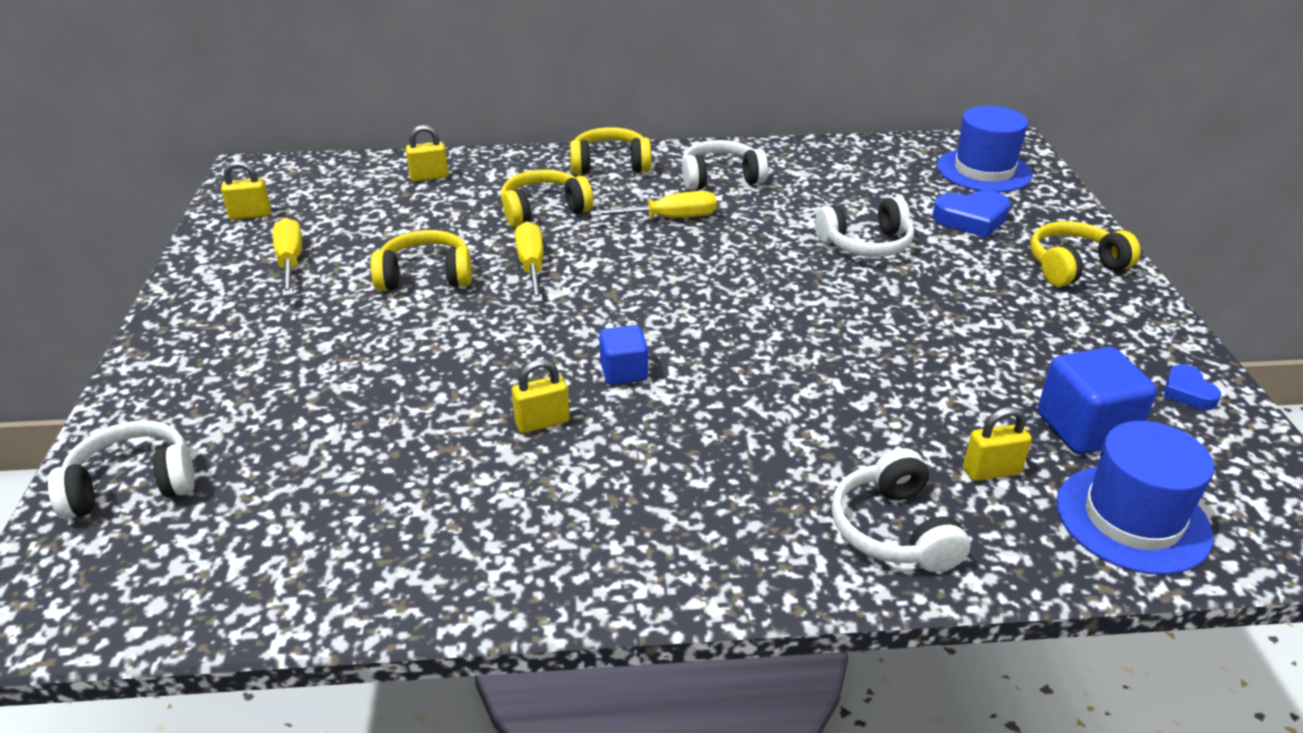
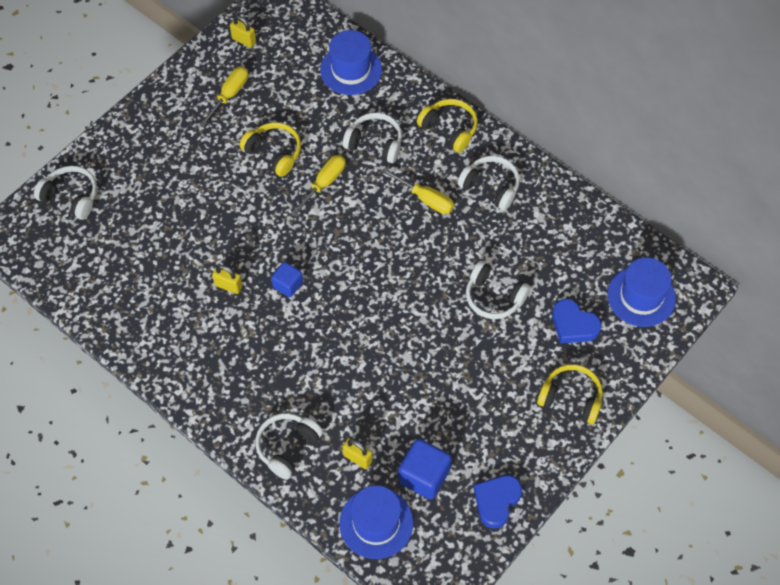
camera: 45 degrees right, 25 degrees up
yellow padlock [406,125,449,182] -> blue hat [320,30,382,95]
yellow headphones [501,170,593,227] -> white headphones [342,113,402,163]
blue heart [1164,364,1221,410] -> blue heart [474,475,522,529], size x1.66

